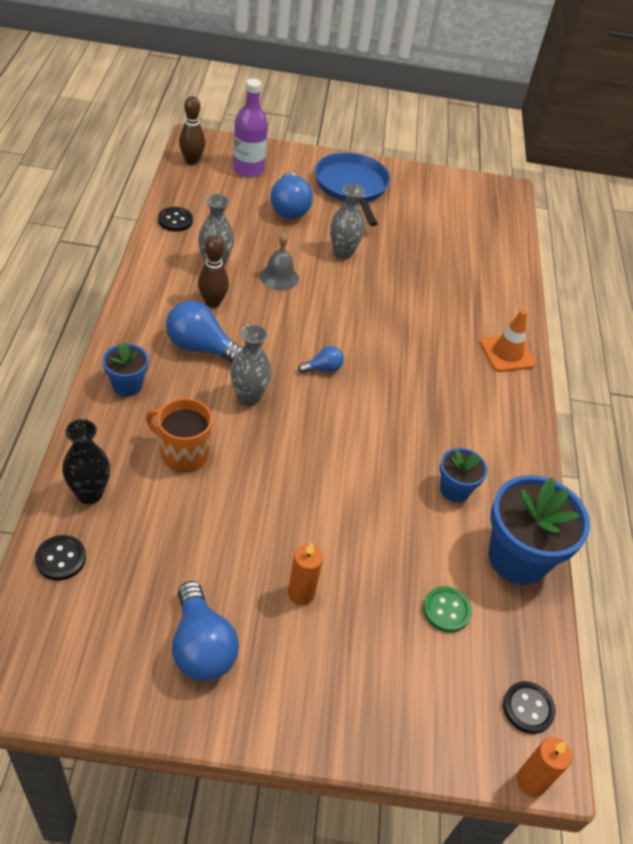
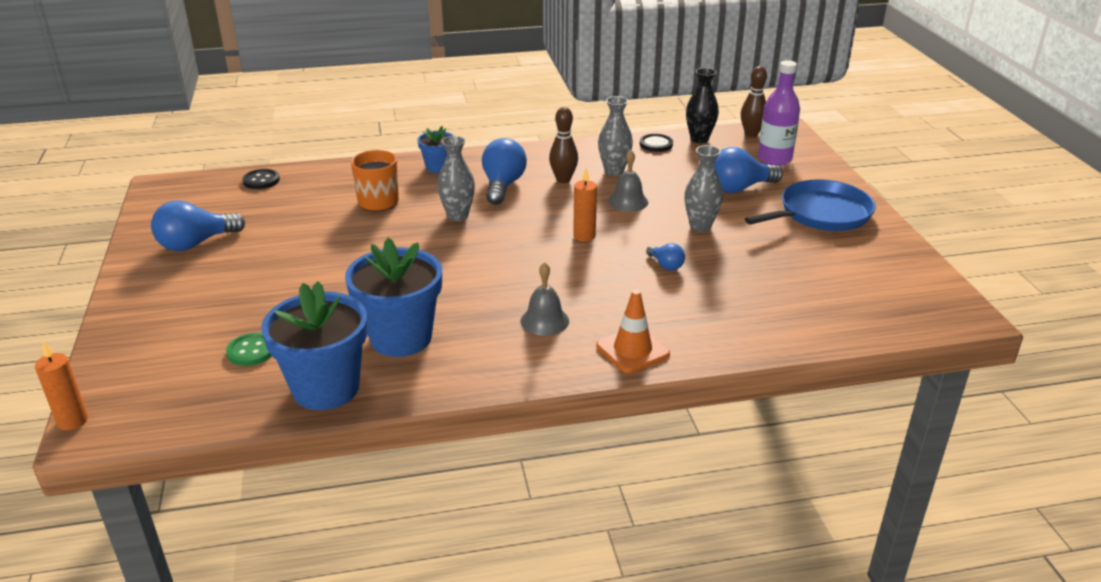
camera: 80 degrees right, 15 degrees down
black vase [62,419,110,504] -> black vase moved to [686,68,719,143]
orange candle [288,542,323,605] -> orange candle moved to [573,168,597,242]
blue light bulb [298,346,344,374] -> blue light bulb moved to [646,243,685,271]
blue flower pot [440,448,487,502] -> blue flower pot [345,238,442,357], size x1.89
black button [503,681,556,734] -> none
none -> grey bell [520,262,569,336]

